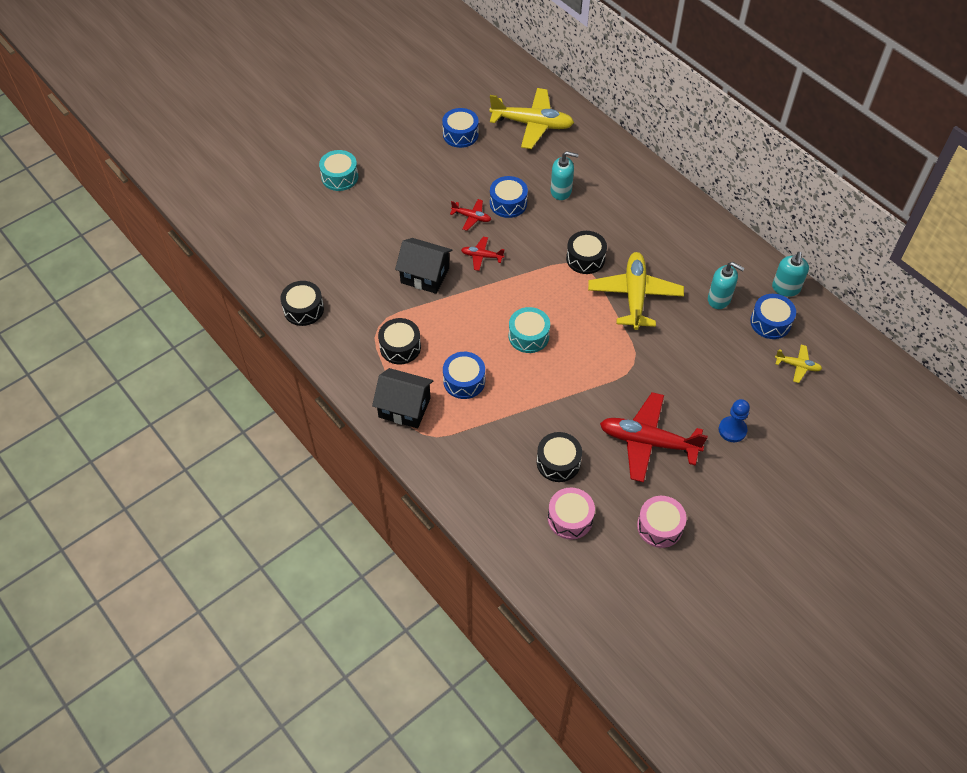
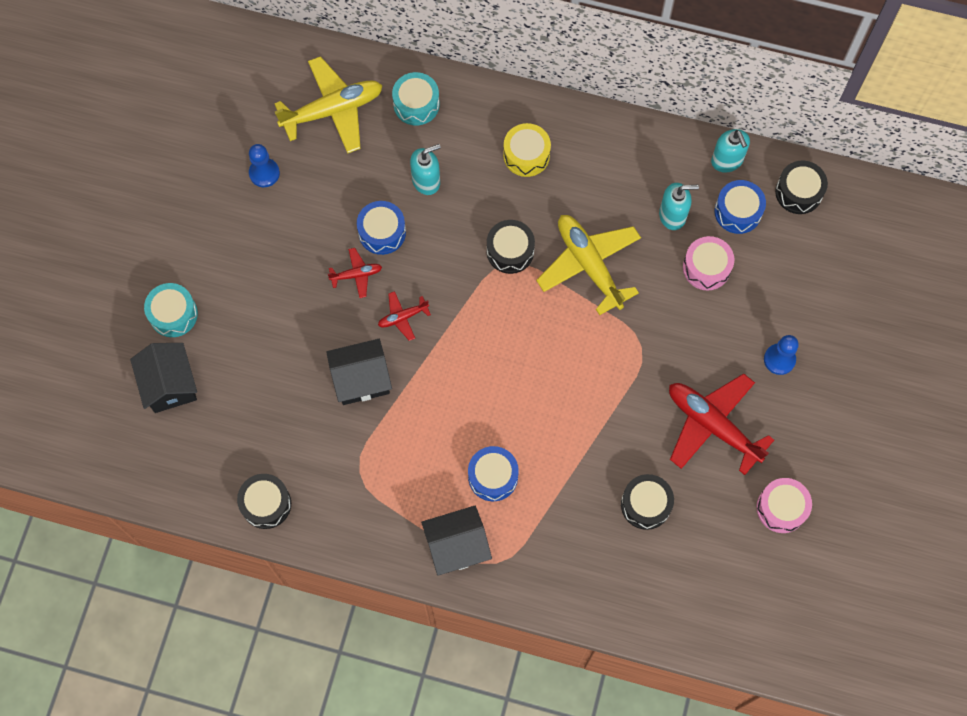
camera: 35 degrees left, 15 degrees up
black drum [378,318,421,364] -> black drum moved to [775,161,828,214]
blue drum [442,108,479,148] -> blue pawn [249,144,280,187]
turquoise drum [509,307,550,353] -> turquoise drum moved to [392,72,440,125]
pink drum [548,488,595,540] -> pink drum moved to [683,236,734,290]
red plane [600,392,708,483] -> red plane turned 60 degrees clockwise [669,374,774,475]
yellow plane [775,345,822,383] -> none
none -> black house [130,343,197,413]
none -> yellow drum [503,123,551,177]

